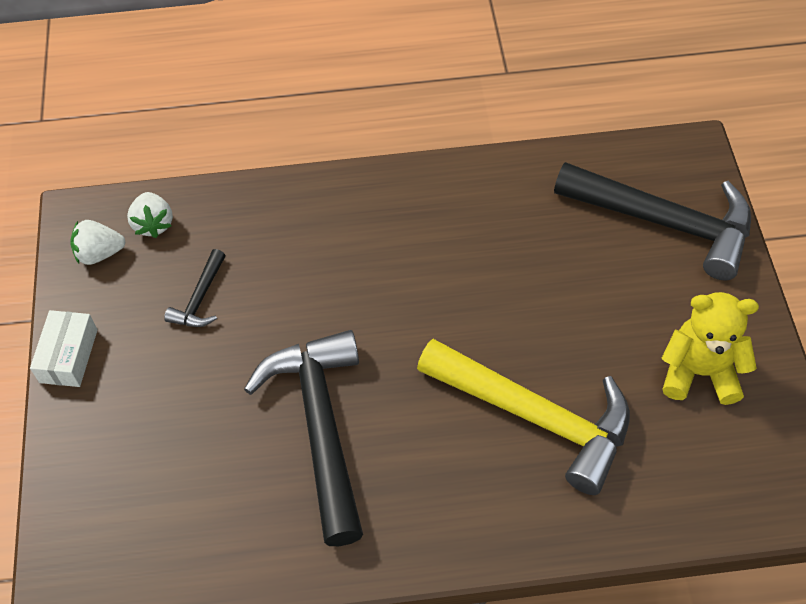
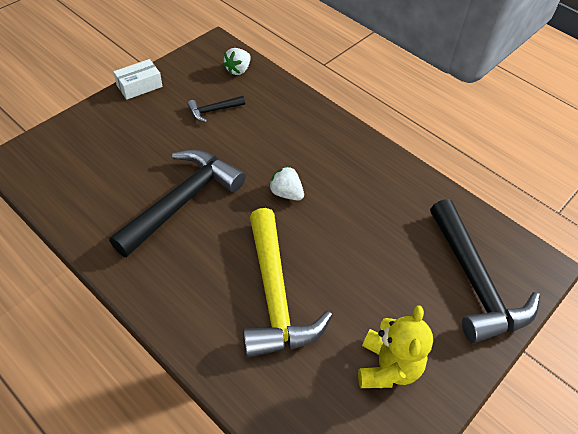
camera: 45 degrees right, 5 degrees down
white strawberry [70,220,125,265] -> white strawberry moved to [269,166,304,201]
yellow teddy bear [661,292,759,405] -> yellow teddy bear turned 45 degrees clockwise [358,305,433,388]

